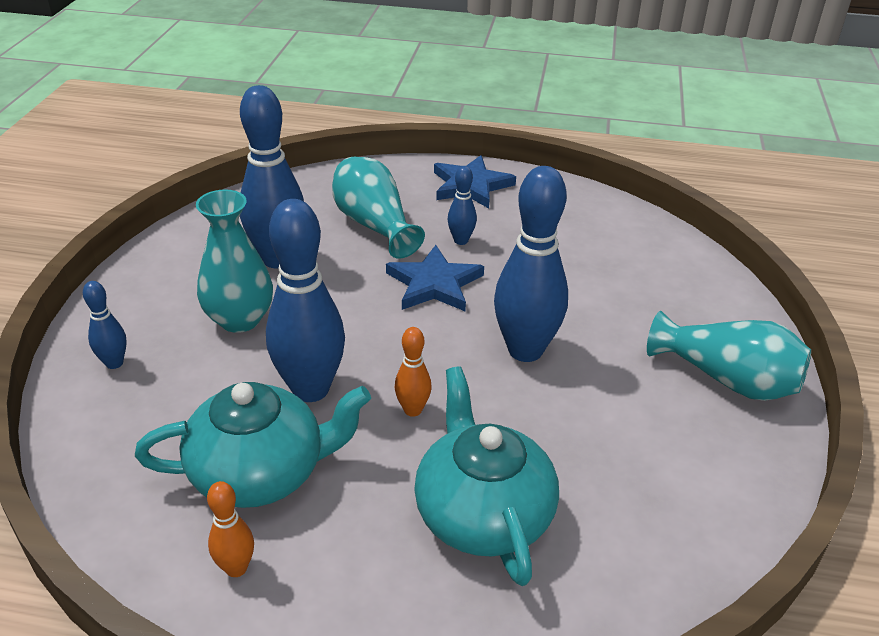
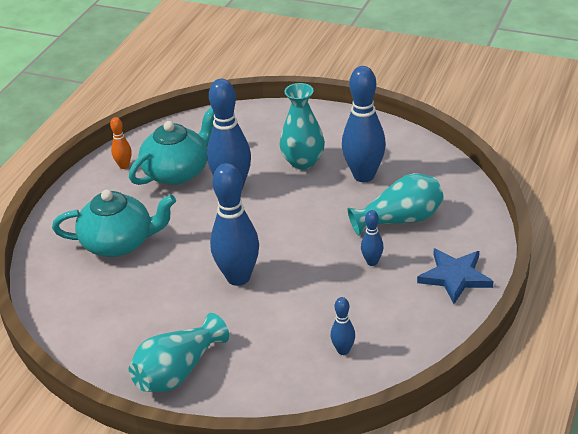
camera: 105 degrees right, 0 degrees up
blue bowling pin [83,281,127,369] -> blue bowling pin moved to [331,297,355,355]
turquoise teapot [135,382,371,508] -> turquoise teapot turned 135 degrees counterclockwise [129,107,214,185]
blue star [386,245,484,311] -> none
orange bowling pin [395,327,432,417] -> none

